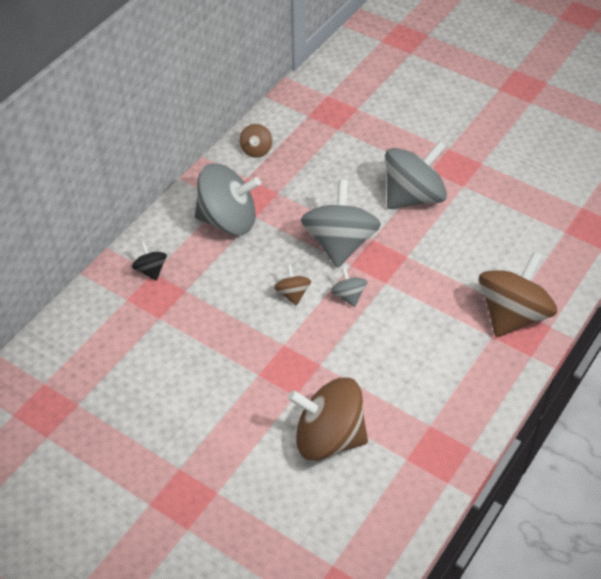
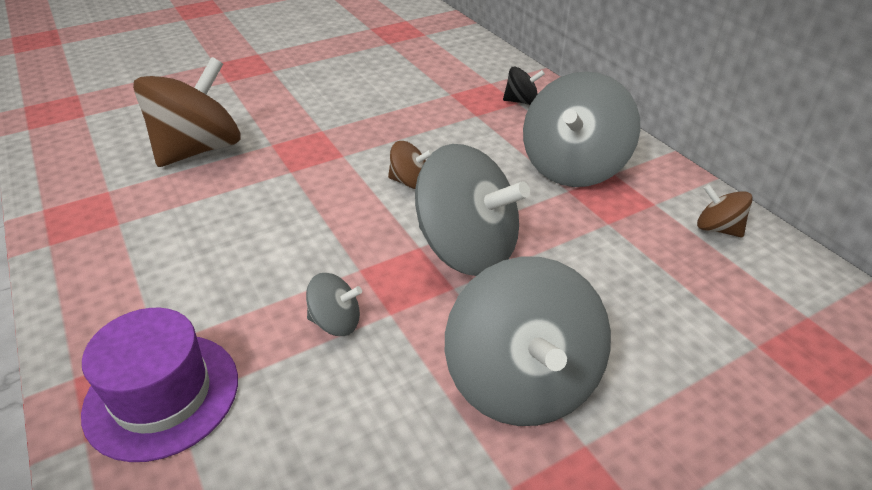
camera: 115 degrees right, 10 degrees down
grey spinning top [331,267,367,307] -> grey spinning top moved to [306,273,362,336]
brown spinning top [479,252,557,337] -> purple hat [81,308,238,462]

